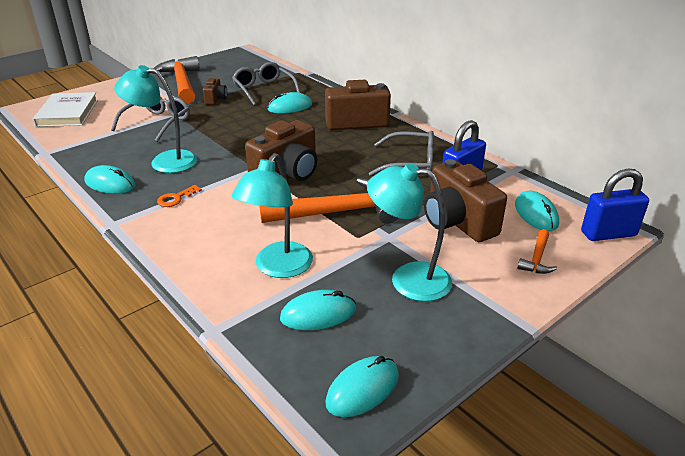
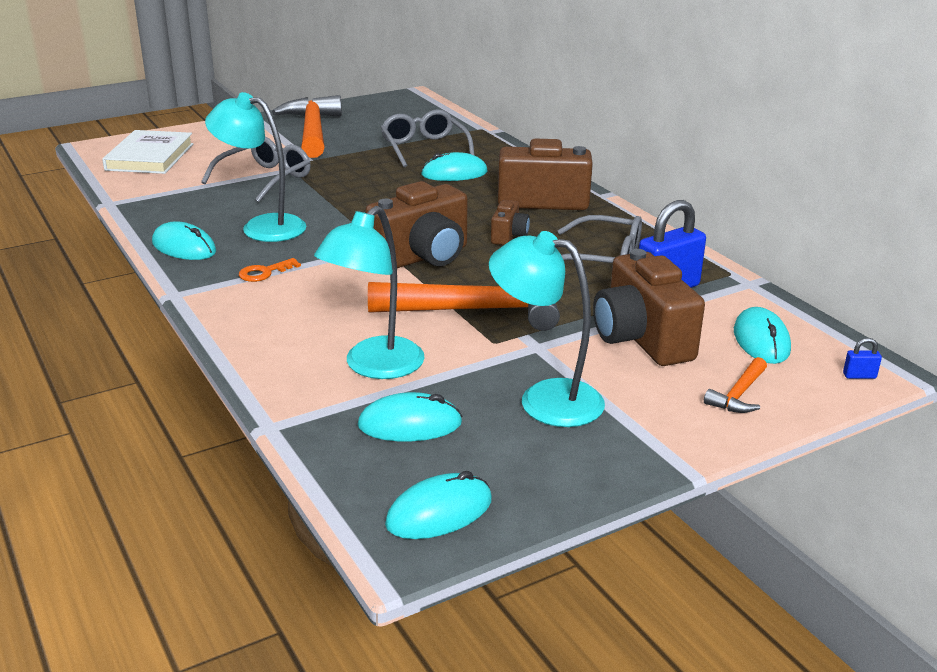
camera: 10 degrees right, 5 degrees down
brown camera [203,78,227,105] -> brown camera moved to [491,200,530,245]
blue padlock [581,169,649,241] -> blue padlock [843,338,882,379], size x0.40

